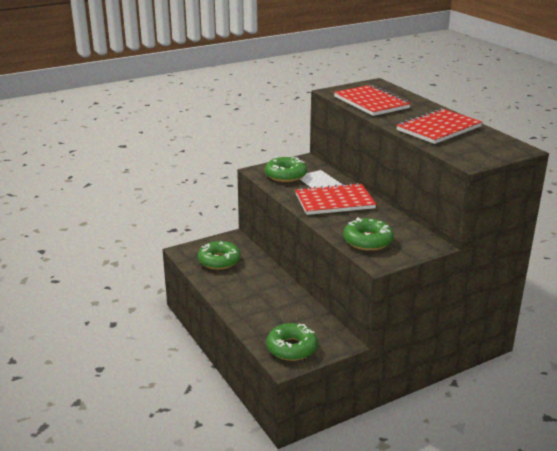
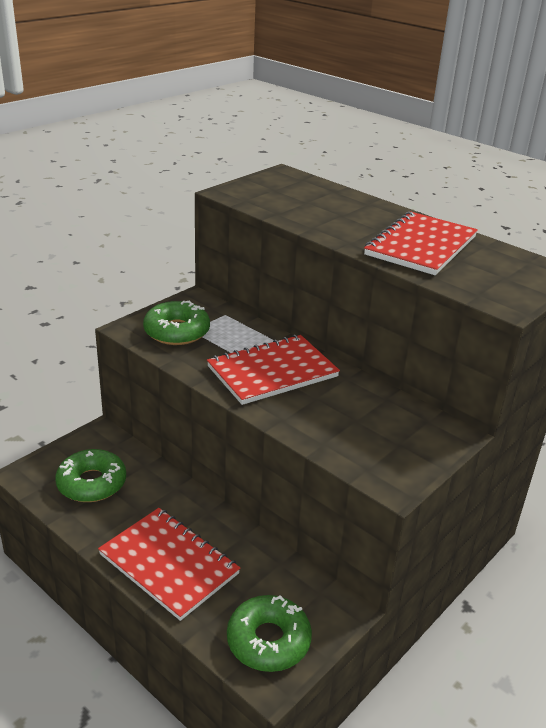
camera: 20 degrees left, 5 degrees up
red notebook [334,85,411,116] -> red notebook moved to [98,508,240,621]
green donut [343,218,394,251] -> none

